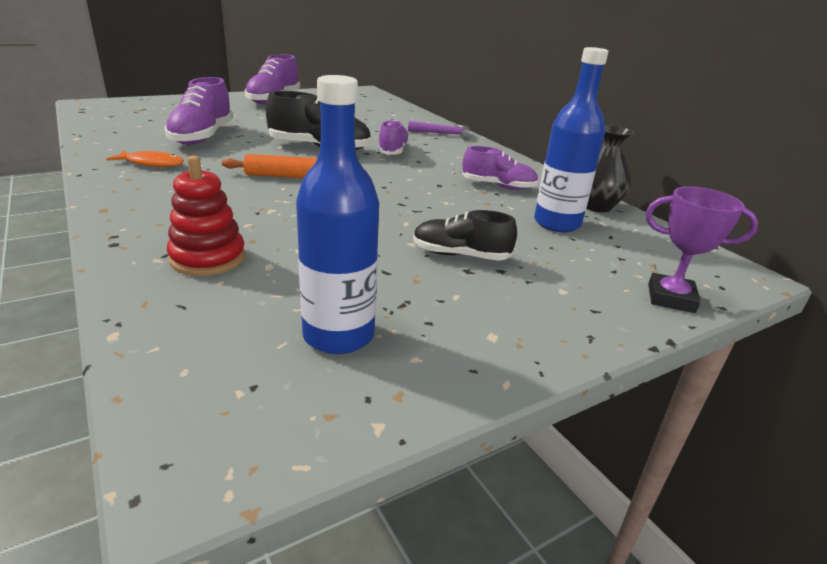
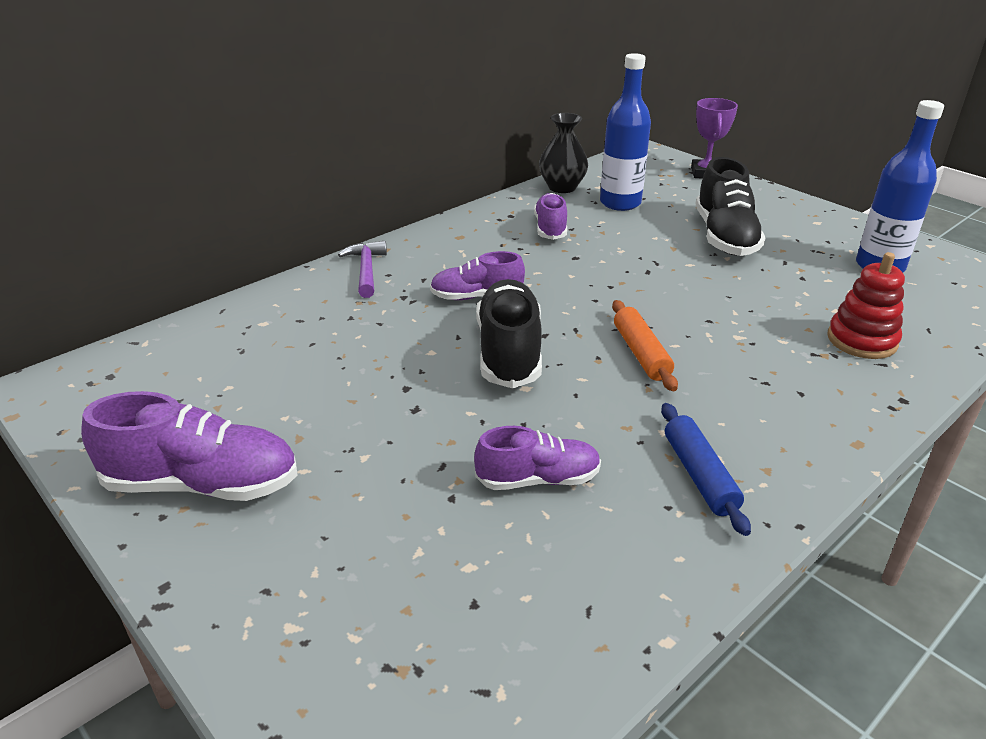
camera: 100 degrees left, 5 degrees up
orange fish [106,150,184,167] -> blue rolling pin [661,403,751,536]
purple shoe [165,77,233,145] -> purple shoe [474,426,601,490], size x0.64
black shoe [413,210,517,261] -> black shoe [696,157,766,256], size x1.57

